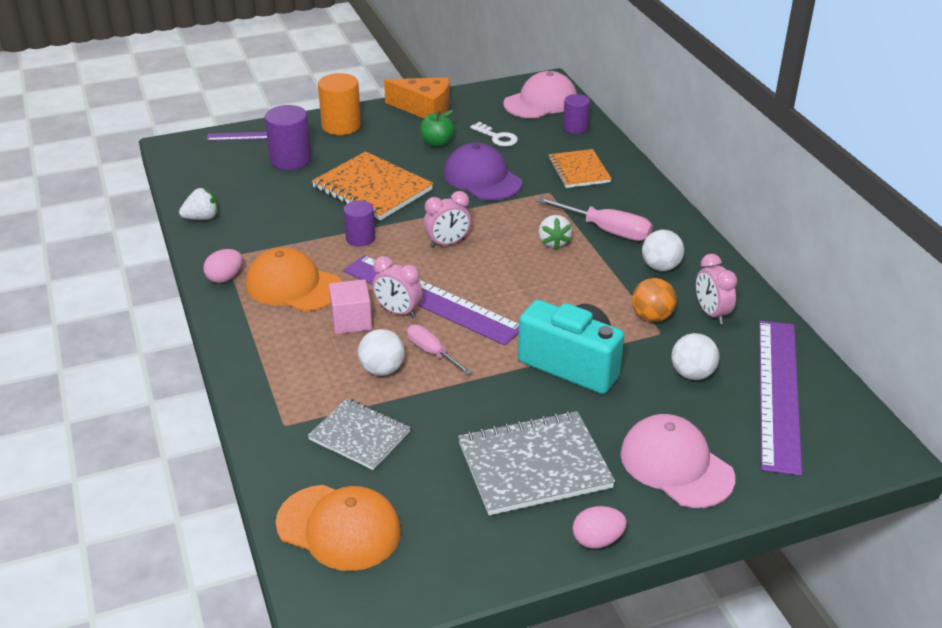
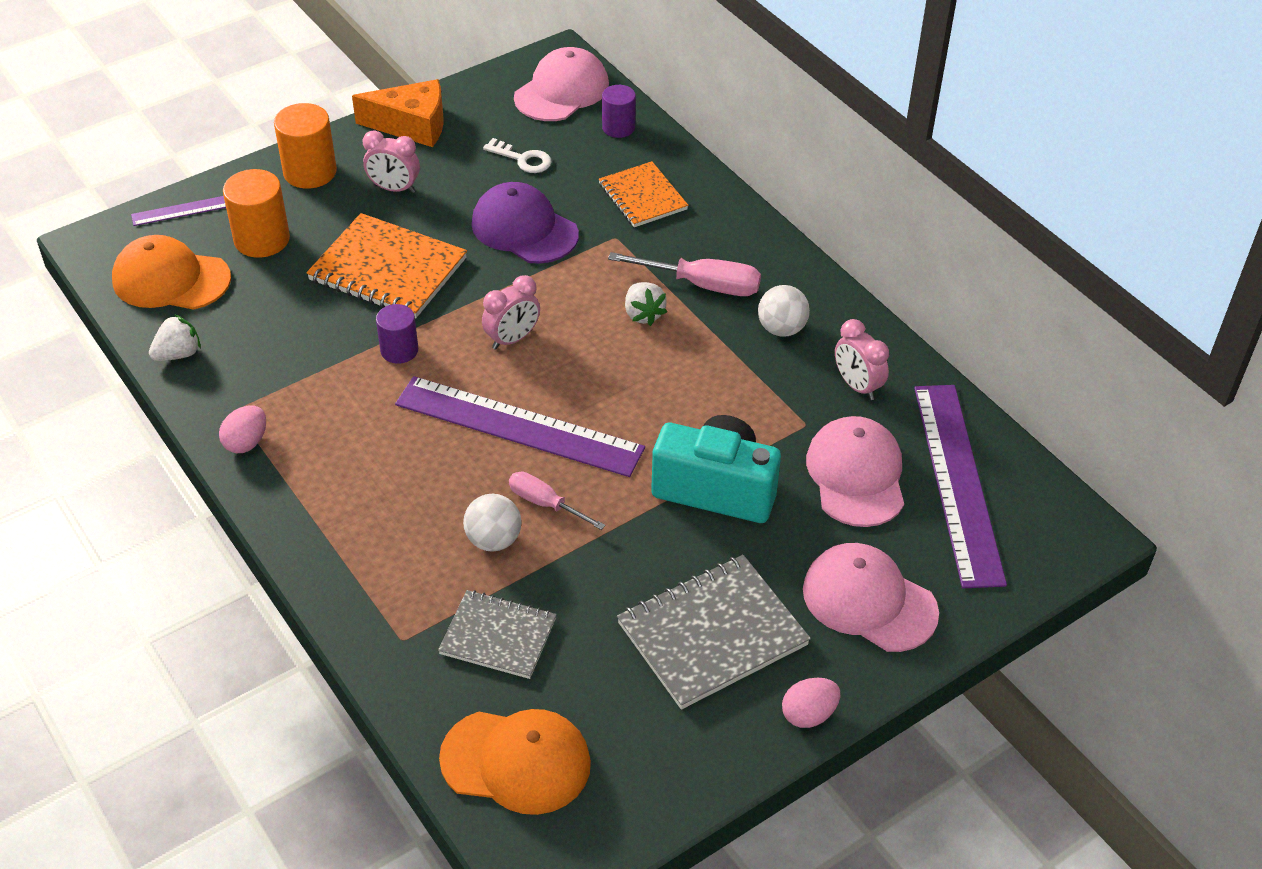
camera: 15 degrees left, 10 degrees up
orange cap [246,247,342,312] -> orange cap moved to [112,235,231,310]
purple cylinder [265,105,311,170] -> orange cylinder [223,169,290,258]
pink cube [329,279,372,334] -> none
pink clock [372,256,423,318] -> pink clock moved to [363,130,420,193]
green apple [420,110,455,147] -> none
orange ball [632,278,677,322] -> none
white ball [671,333,719,380] -> pink cap [806,416,904,527]

